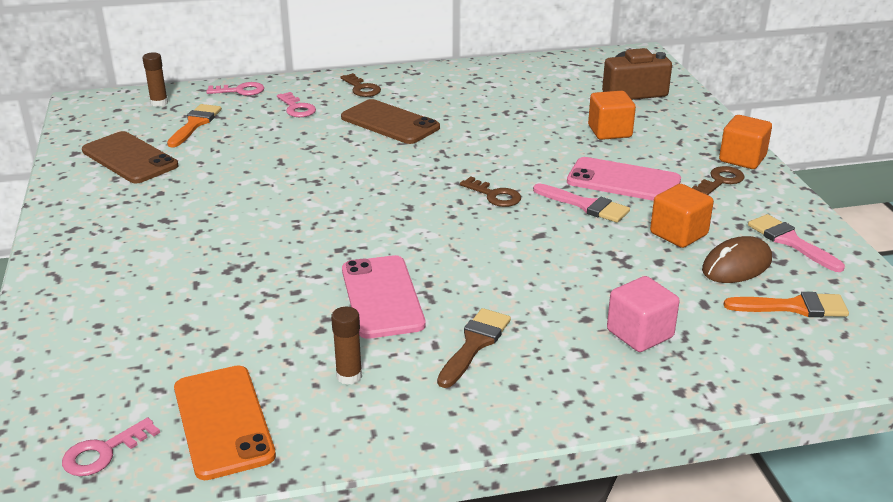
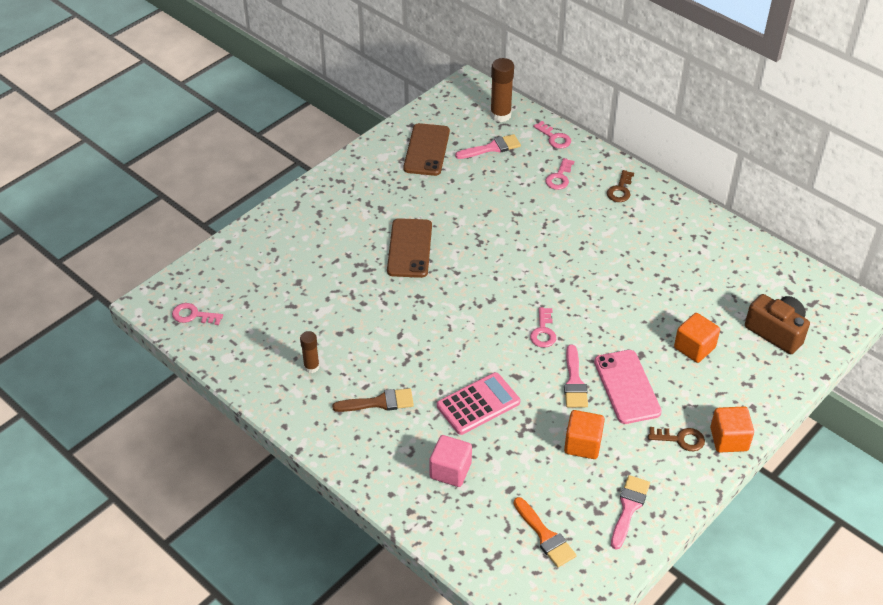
camera: 55 degrees right, 15 degrees up
brown glue stick [143,53,168,107] -> brown glue stick [490,58,514,122], size x1.64
orange brush [167,104,222,148] -> pink brush [455,134,521,159]
orange phone [174,365,276,480] -> none
brown phone [341,99,440,144] -> brown phone moved to [387,218,432,278]
pink phone [342,255,426,339] -> none
brown key [460,177,521,207] -> pink key [530,307,556,348]
brown mouse [702,236,772,283] -> none
none -> pink calculator [437,372,520,435]

